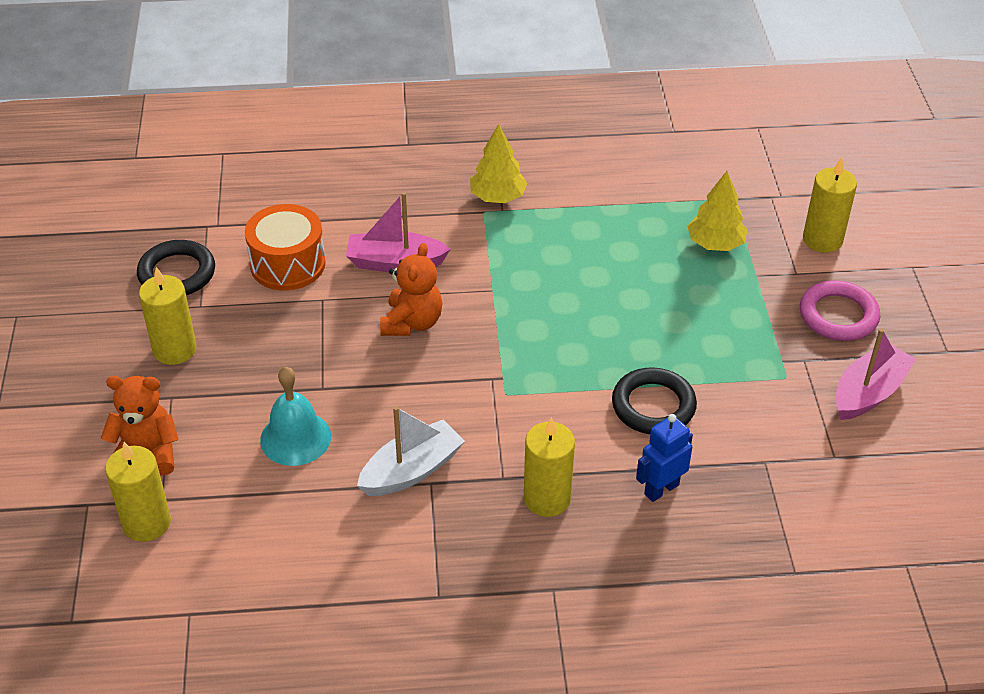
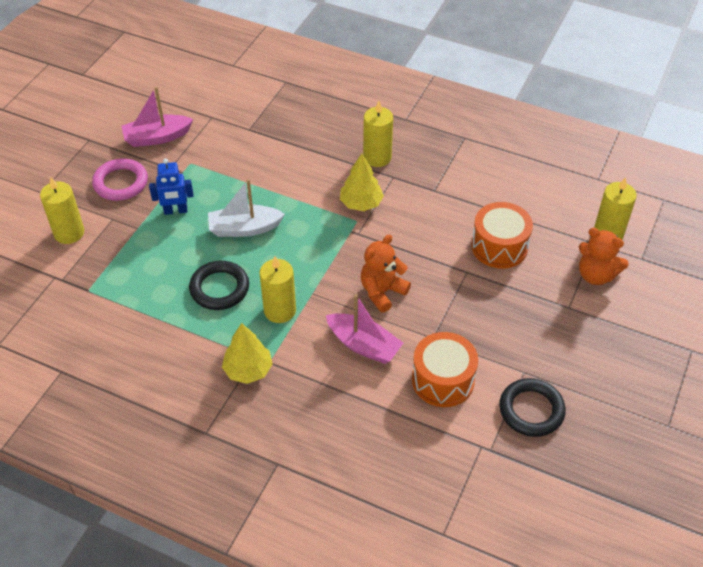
camera: 150 degrees left, 5 degrees up
yellow candle [139,267,196,365] -> yellow candle moved to [259,257,296,323]
turquoise bell [260,367,331,466] -> orange drum [471,202,533,269]
white boat [357,406,465,496] -> white boat moved to [208,179,285,237]
black ring [612,367,697,434] -> black ring moved to [189,261,249,310]
blue robot [636,414,693,502] -> blue robot moved to [149,158,193,215]
yellow tree [688,171,748,251] -> yellow tree moved to [340,154,384,211]

